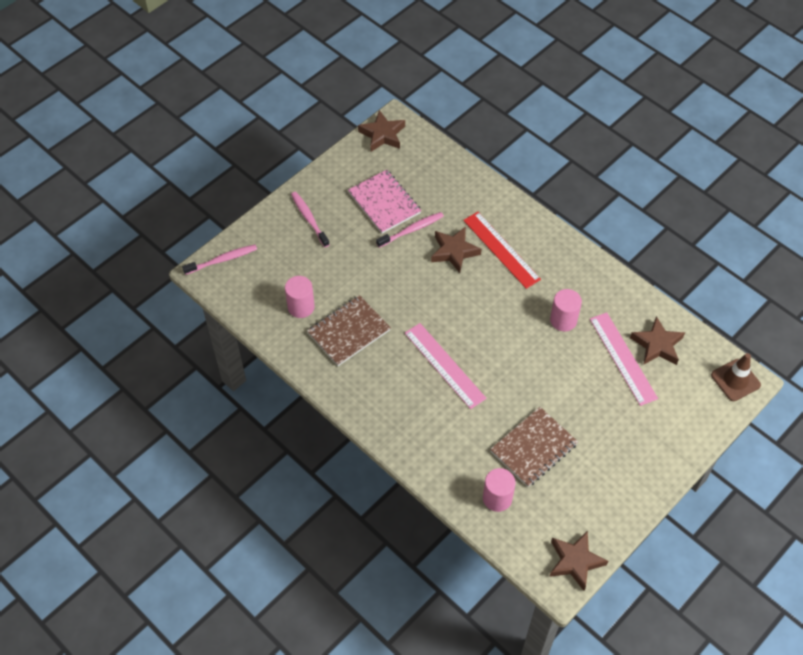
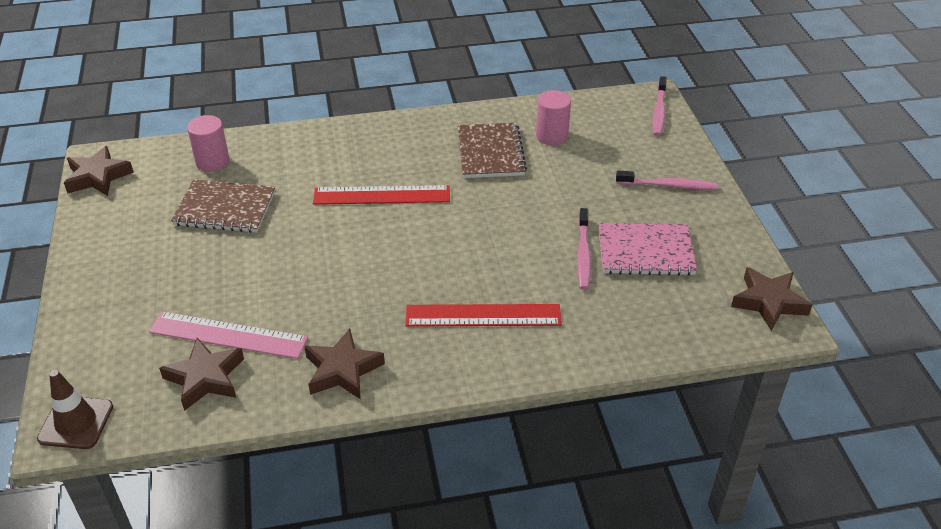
camera: 125 degrees right, 15 degrees down
pink ruler [405,323,487,409] -> red ruler [313,185,450,205]
brown star [431,227,481,273] -> brown star moved to [304,329,385,399]
brown notebook [490,407,578,487] -> brown notebook turned 75 degrees counterclockwise [171,179,275,233]
pink cylinder [550,289,582,331] -> none

